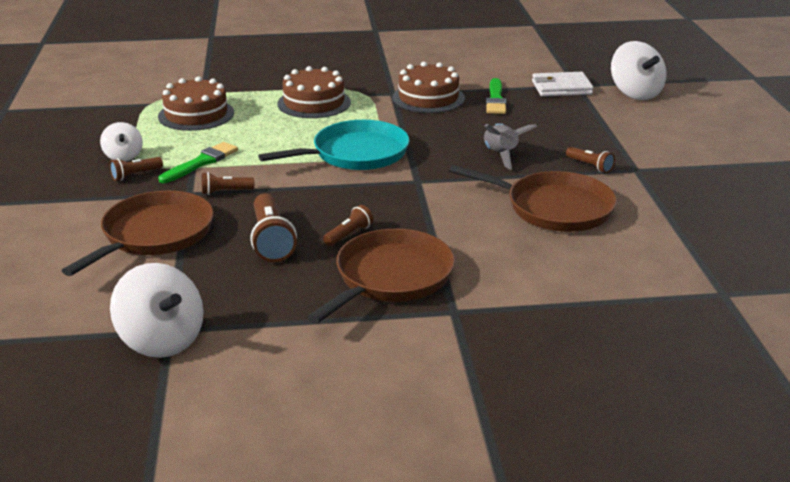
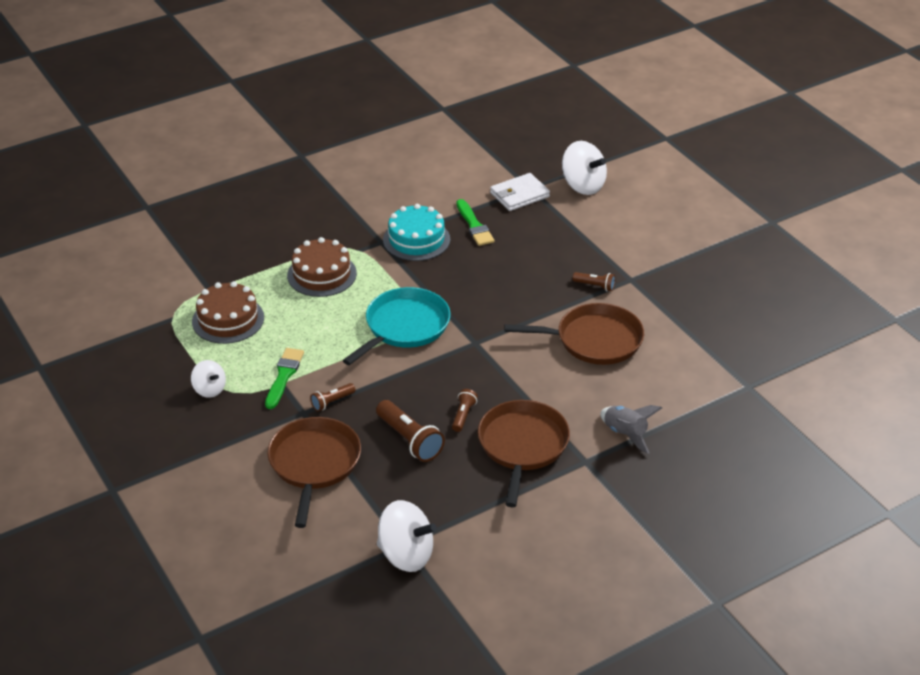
camera: 25 degrees left, 10 degrees up
brown flashlight [110,157,163,181] -> none
brown cake [392,62,465,113] -> turquoise cake [383,204,450,261]
grey rocket [484,123,537,170] -> grey rocket moved to [600,405,662,454]

